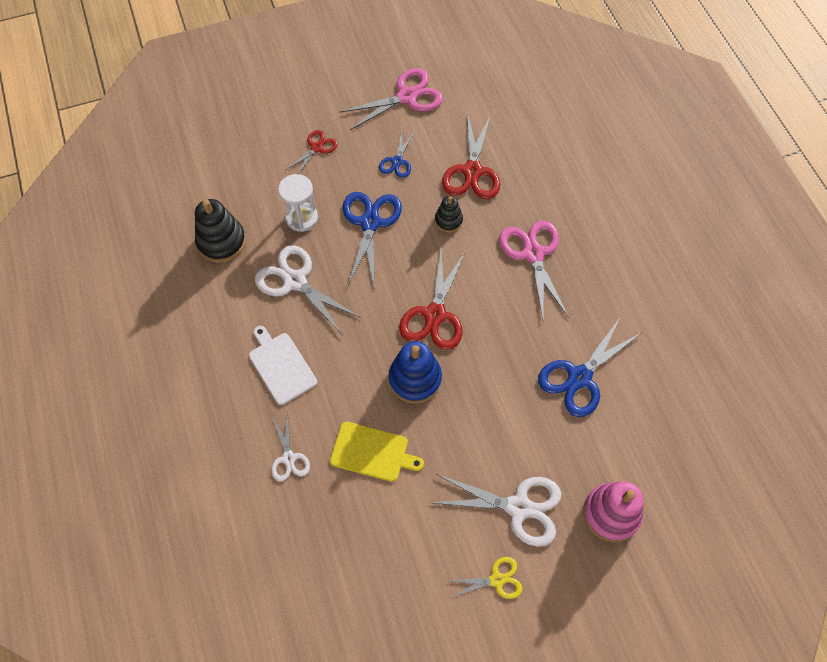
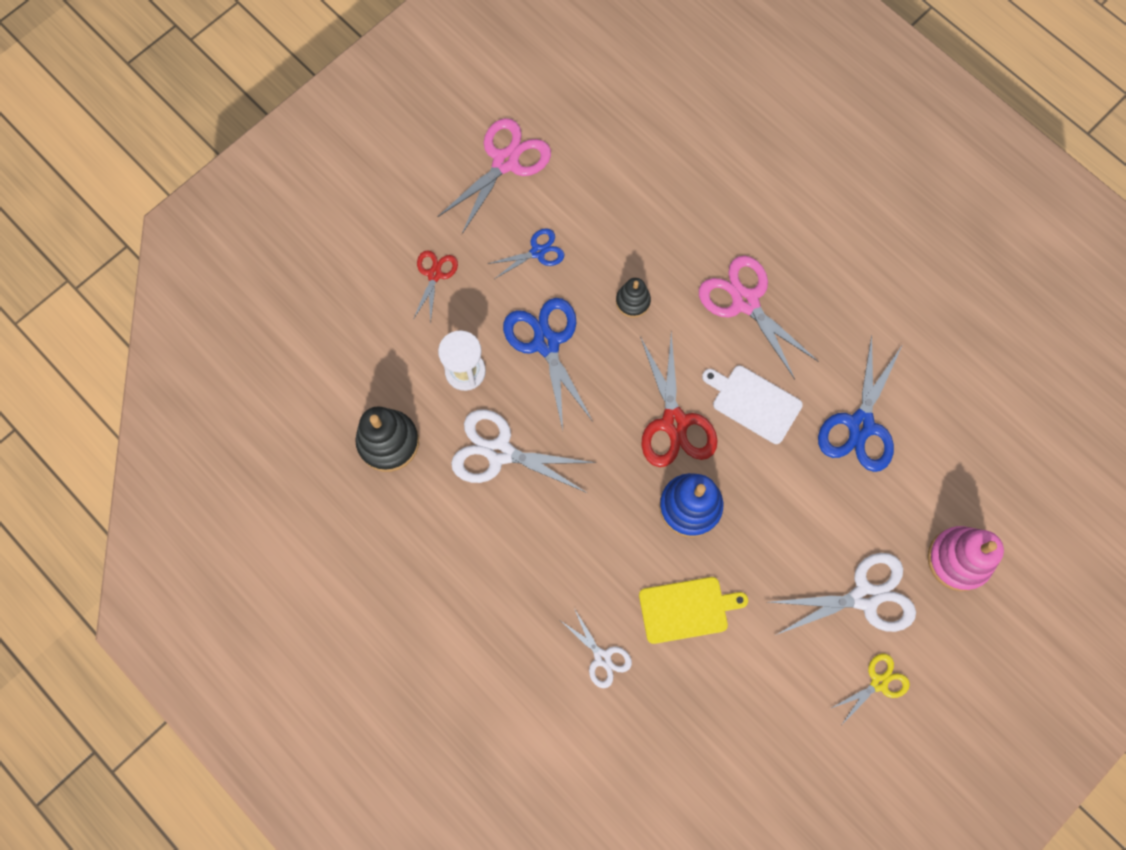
camera: 25 degrees left, 10 degrees up
white cutting board [249,326,317,405] -> white cutting board moved to [702,366,803,444]
blue scissors [379,130,415,178] -> blue scissors turned 105 degrees counterclockwise [488,228,564,279]
red scissors [442,112,500,199] -> none

